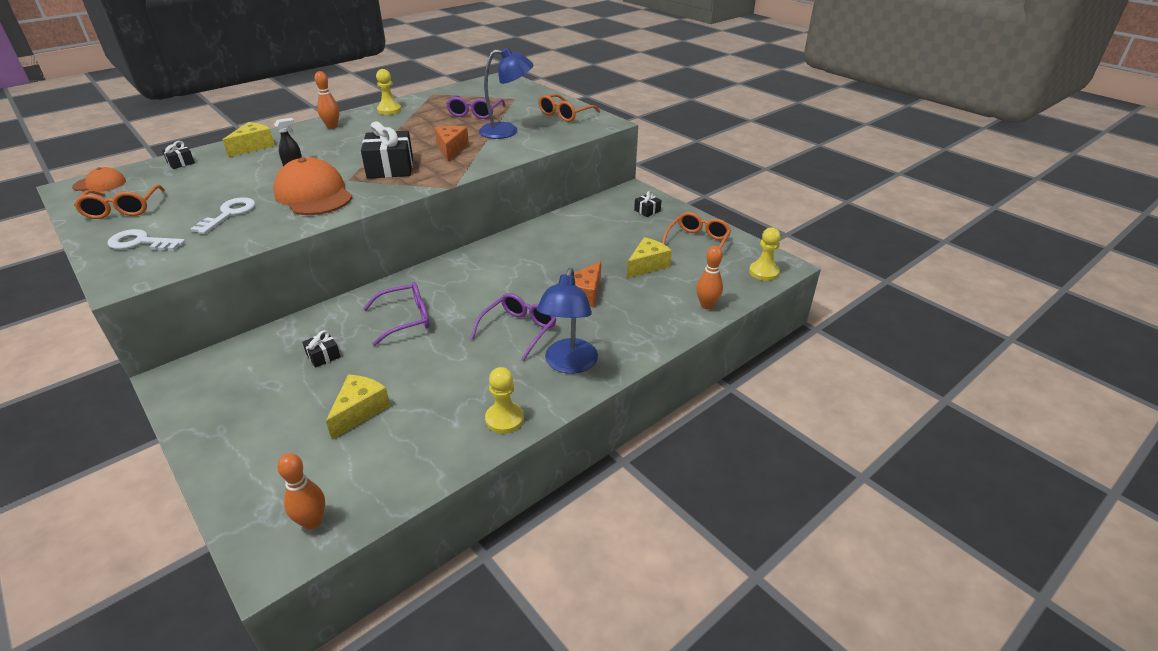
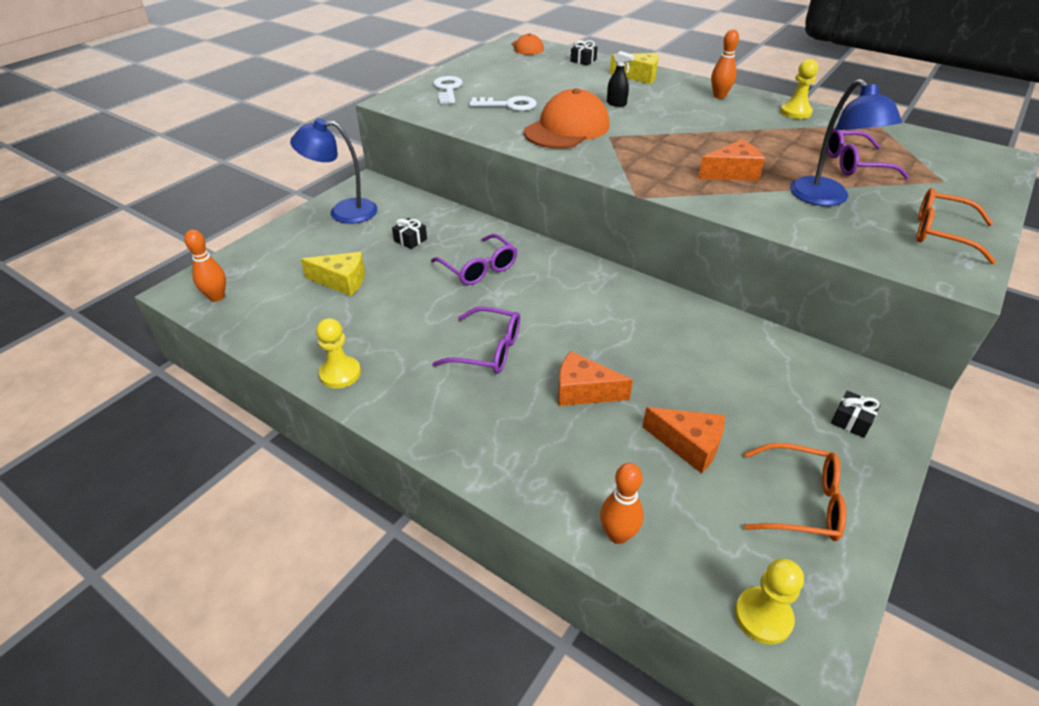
camera: 75 degrees right, 5 degrees up
orange glasses [74,185,165,219] -> none
black gift [361,121,413,179] -> none
blue lamp [537,268,598,374] -> blue lamp moved to [290,118,378,224]
yellow cheese [627,237,672,278] -> orange cheese [642,407,725,474]

